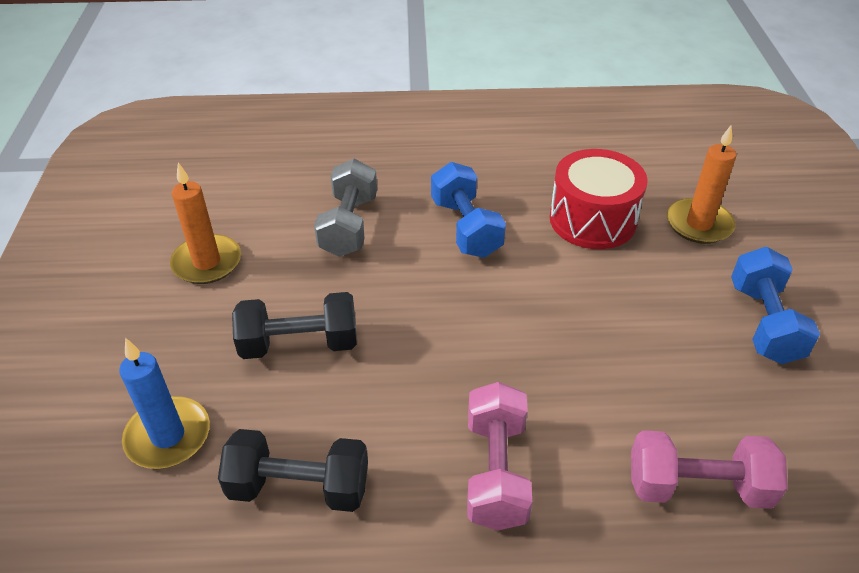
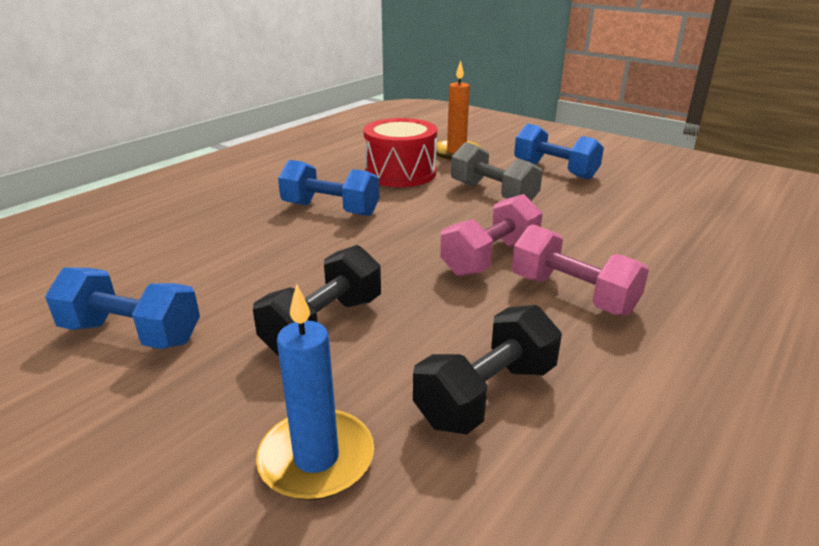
camera: 50 degrees left, 15 degrees down
orange candle [170,163,241,284] -> blue dumbbell [45,267,200,349]
grey dumbbell [314,159,377,257] -> grey dumbbell moved to [451,142,542,201]
pink dumbbell [631,430,788,509] -> pink dumbbell moved to [440,194,543,277]

